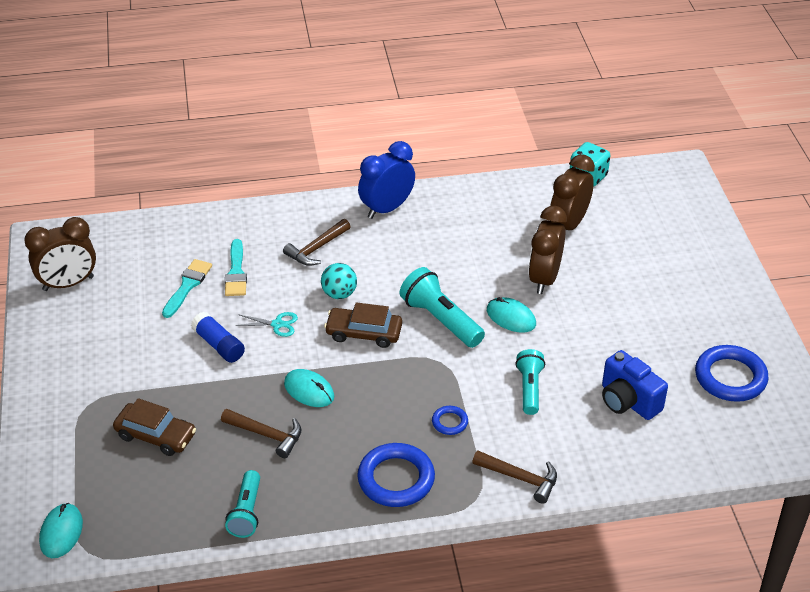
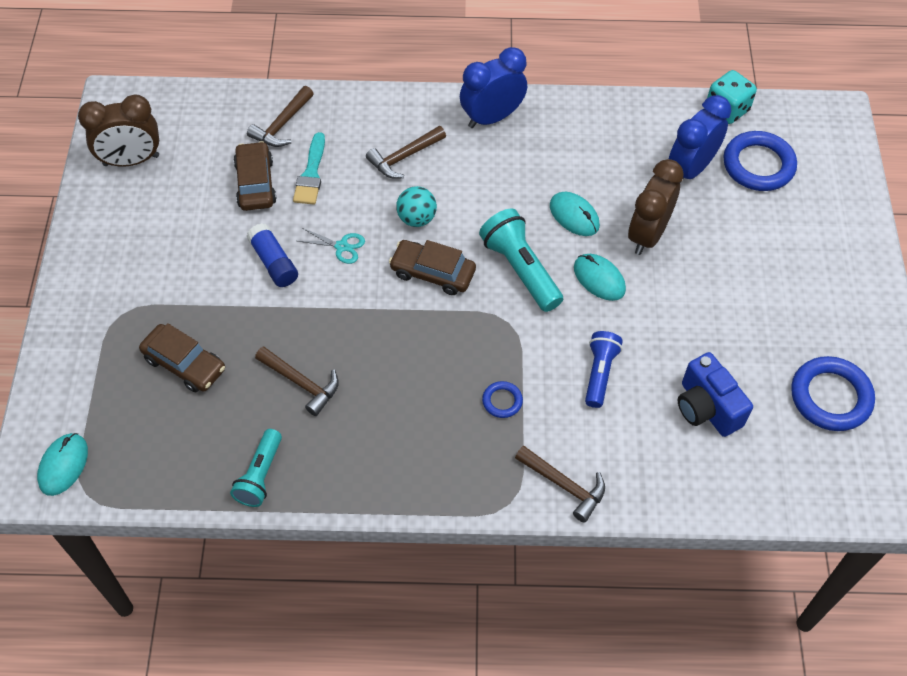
camera: 10 degrees right, 15 degrees up
turquoise brush [162,259,212,318] -> brown car [233,141,277,211]
turquoise mouse [284,369,334,407] -> turquoise mouse moved to [550,192,600,236]
blue ring [357,443,435,507] -> blue ring moved to [723,131,797,191]
turquoise flashlight [515,349,545,415] -> blue flashlight [585,331,623,408]
brown clock [550,154,595,230] -> blue clock [669,95,731,183]
none -> brown hammer [247,86,314,147]

